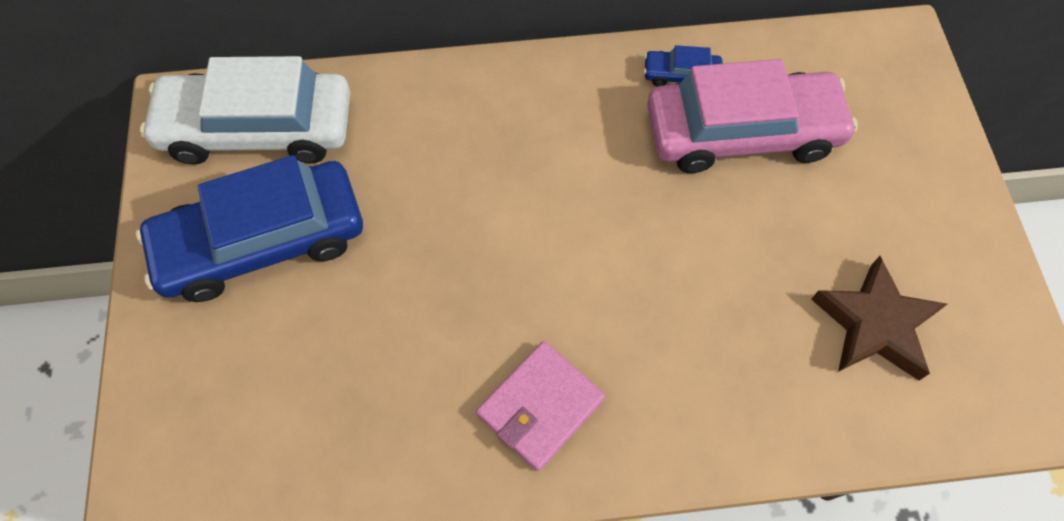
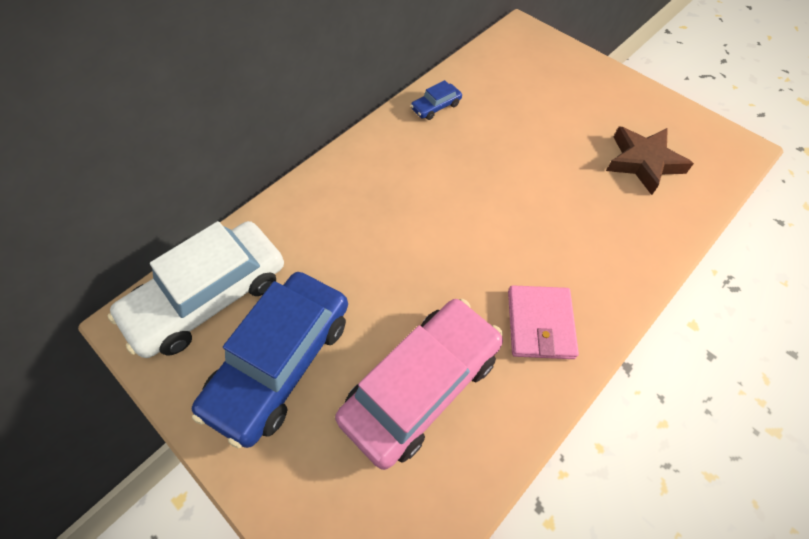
camera: 40 degrees left, 5 degrees down
pink car [647,59,858,173] -> pink car moved to [335,299,503,470]

